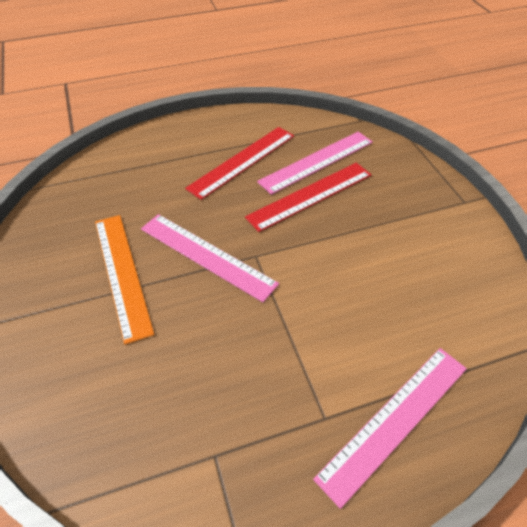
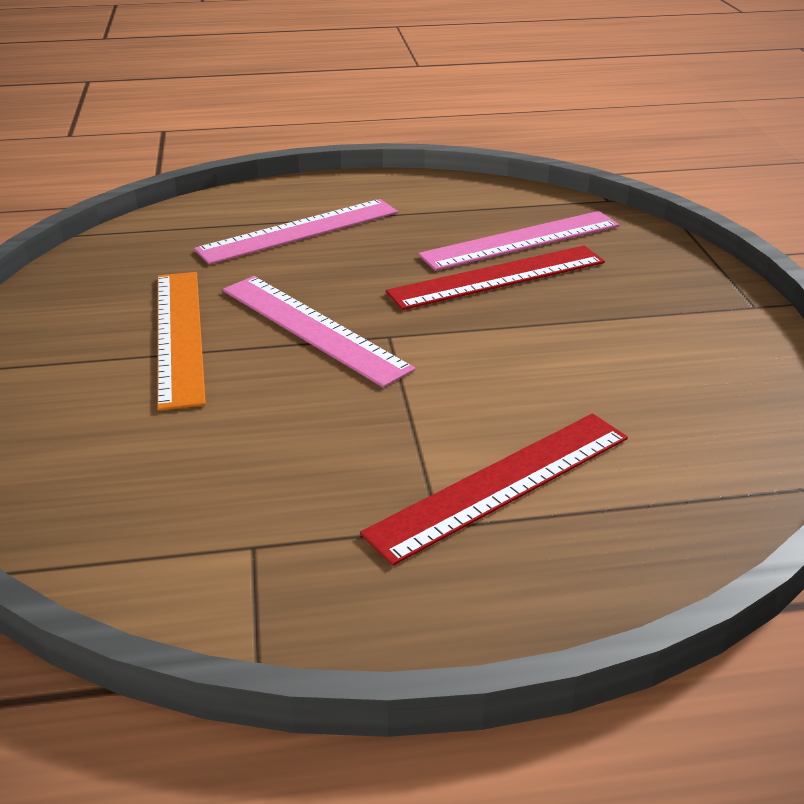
camera: 10 degrees right, 15 degrees down
red ruler [185,127,294,200] -> red ruler moved to [360,413,628,566]
pink ruler [313,348,467,509] -> pink ruler moved to [194,199,398,264]

